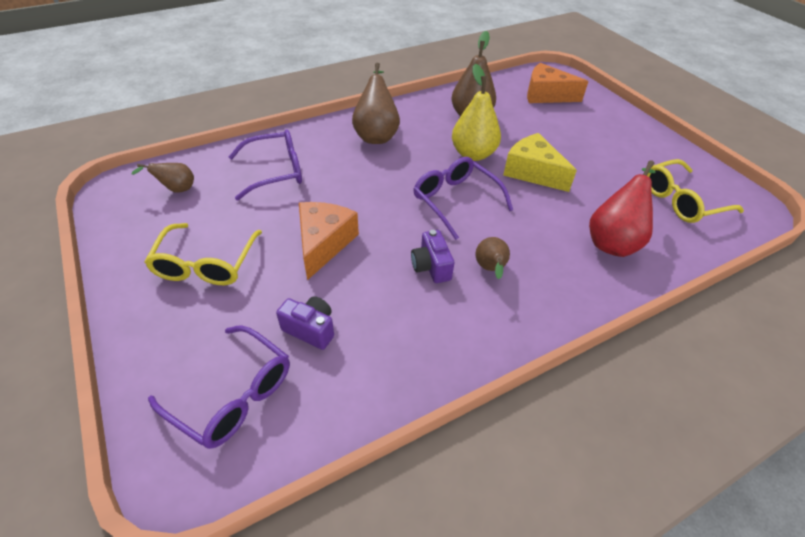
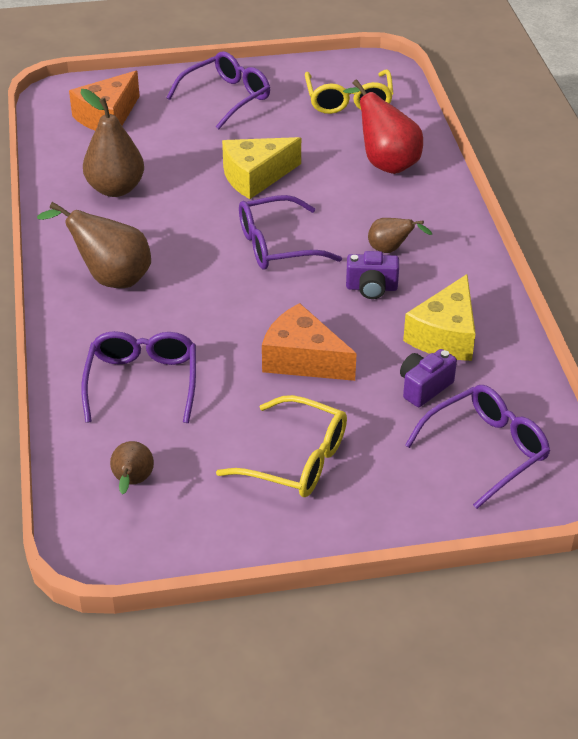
camera: 70 degrees left, 5 degrees down
yellow pear [452,64,501,161] -> none
none -> purple glasses [167,52,270,129]
none -> yellow cheese [403,274,476,361]

